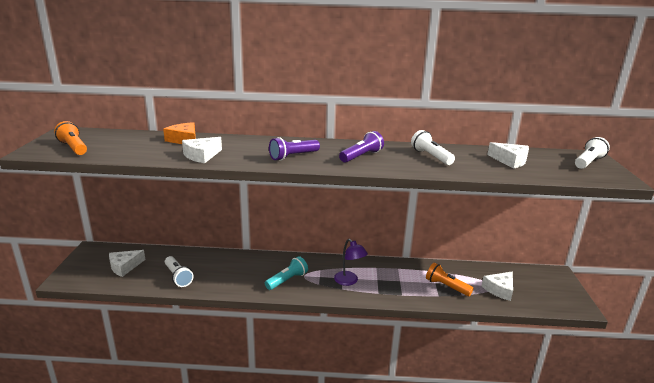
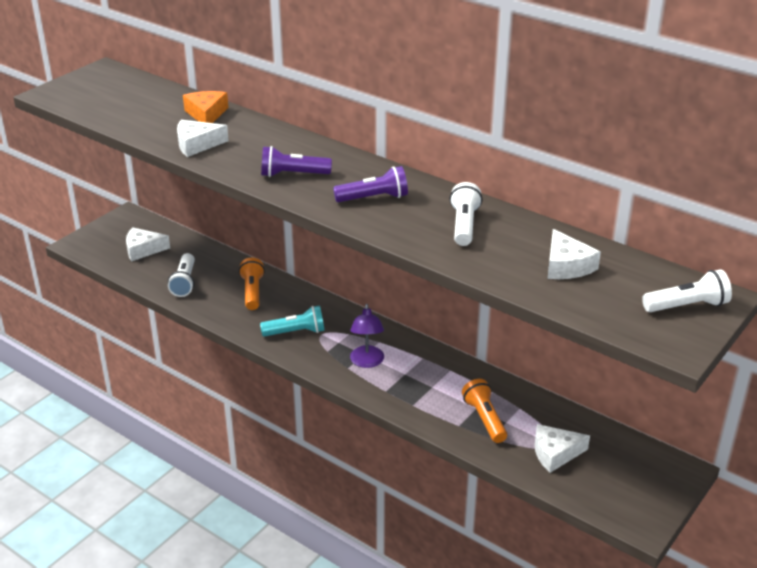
camera: 35 degrees right, 10 degrees up
orange flashlight [54,121,87,155] -> orange flashlight moved to [239,258,265,310]

